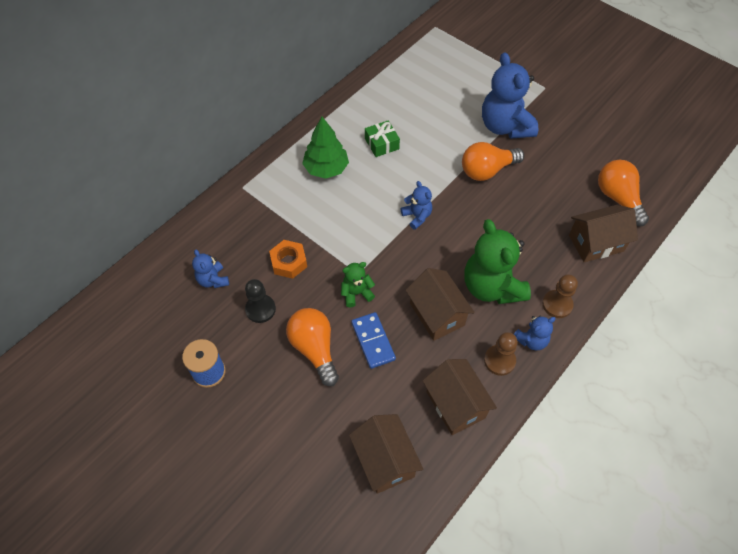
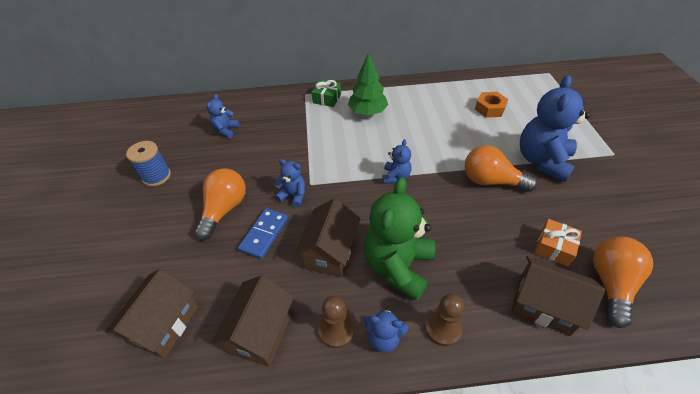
camera: 45 degrees right, 10 degrees down
black pawn [245,279,276,323] -> none
orange nut [269,240,307,279] -> orange nut moved to [475,92,508,118]
green teddy bear [341,262,375,307] -> blue teddy bear [274,159,305,207]
green gift [365,120,400,157] -> green gift moved to [311,79,341,107]
none -> orange gift [535,219,582,266]

